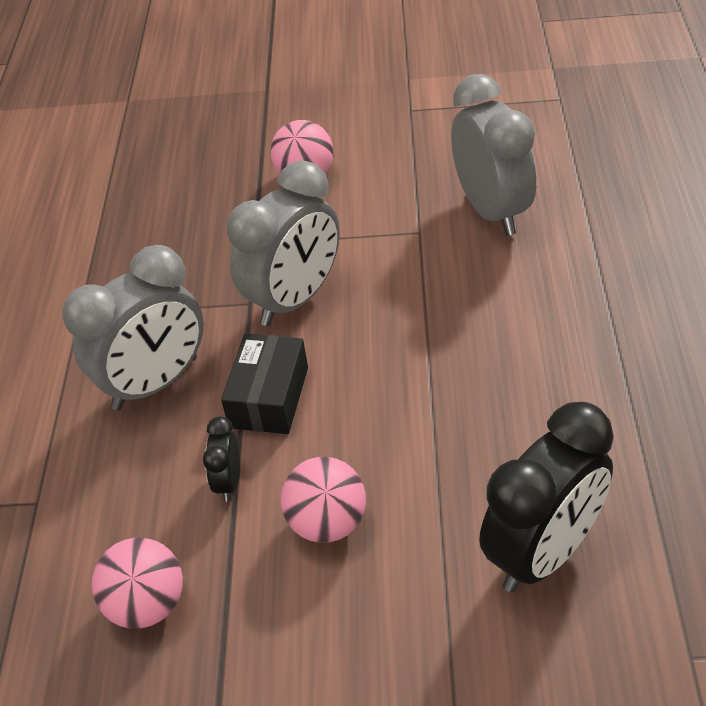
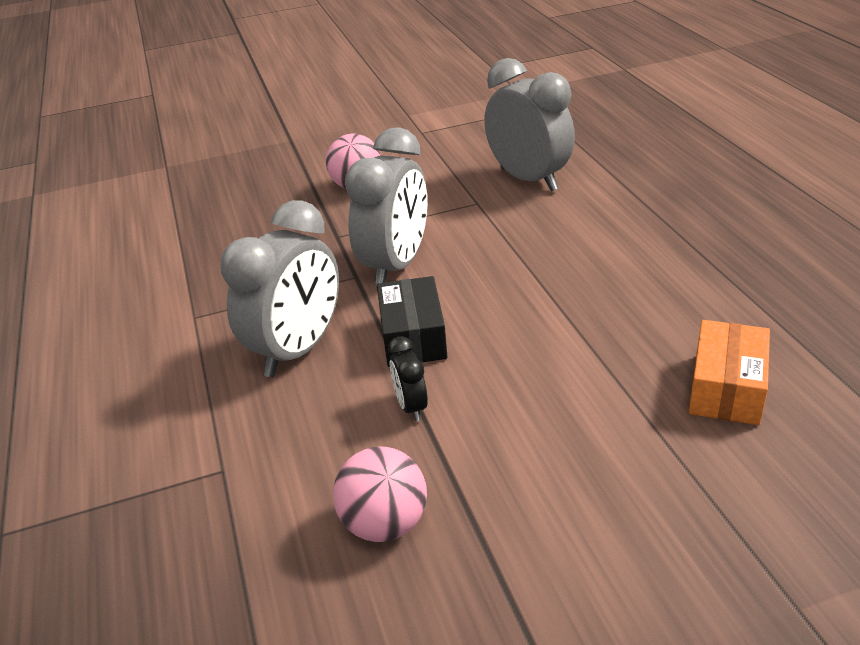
camera: 20 degrees left, 10 degrees down
pink ball [281,457,366,543] -> none
black clock [479,402,614,592] -> orange box [689,320,770,425]

